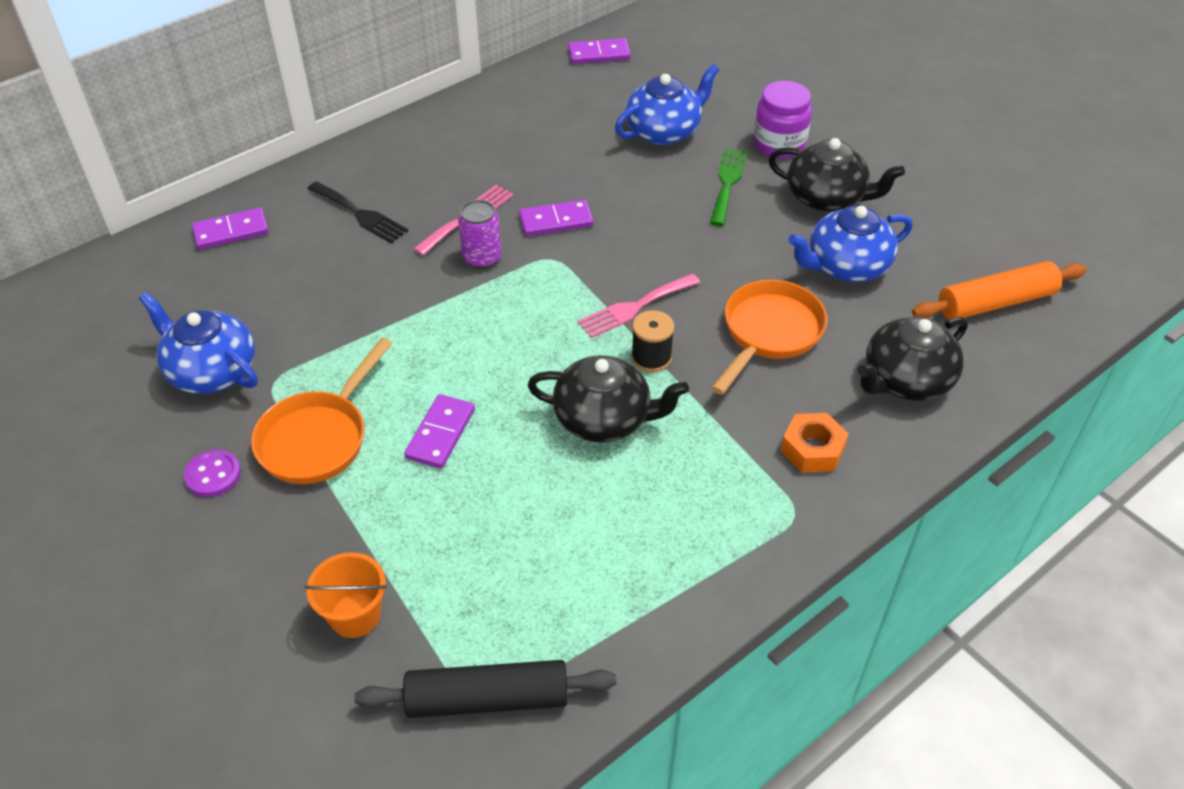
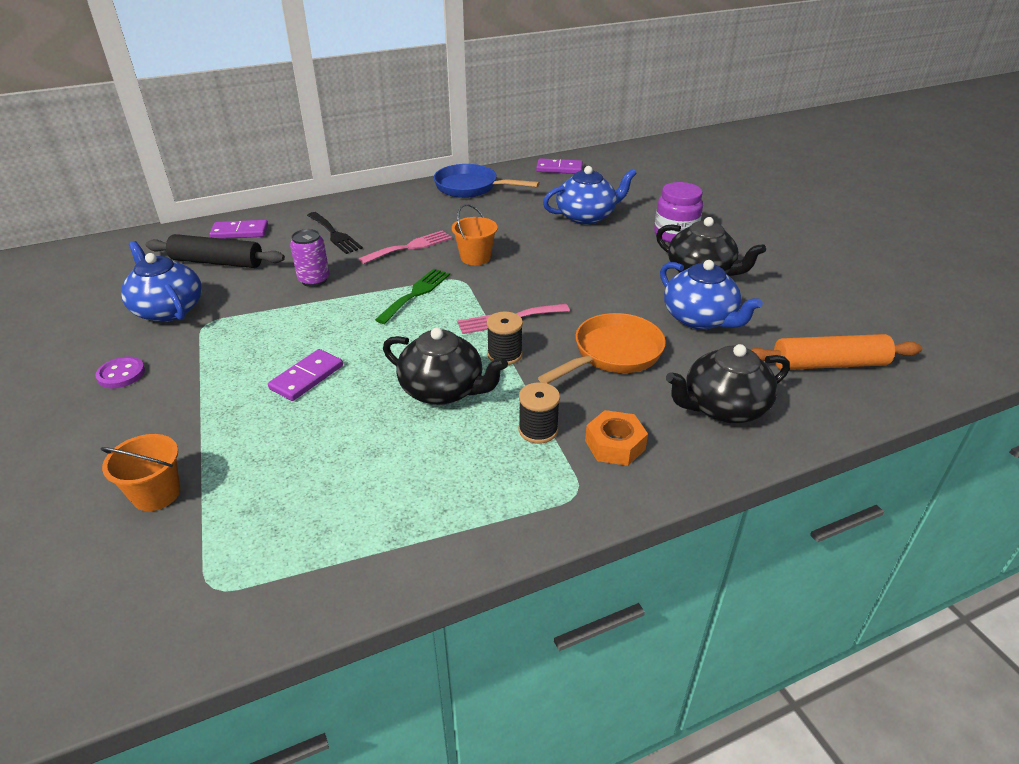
camera: 15 degrees right, 10 degrees down
orange pan [251,338,392,484] -> none
black rolling pin [354,660,616,718] -> black rolling pin moved to [146,234,285,268]
purple can [458,200,502,269] -> purple can moved to [290,229,330,287]
purple domino [519,200,593,236] -> orange bucket [452,204,498,265]
green fork [710,148,747,226] -> green fork moved to [375,269,450,324]
blue teapot [788,206,913,282] -> blue teapot turned 120 degrees counterclockwise [660,260,763,330]
none -> blue pan [434,164,540,198]
none -> black spool [519,382,560,444]

